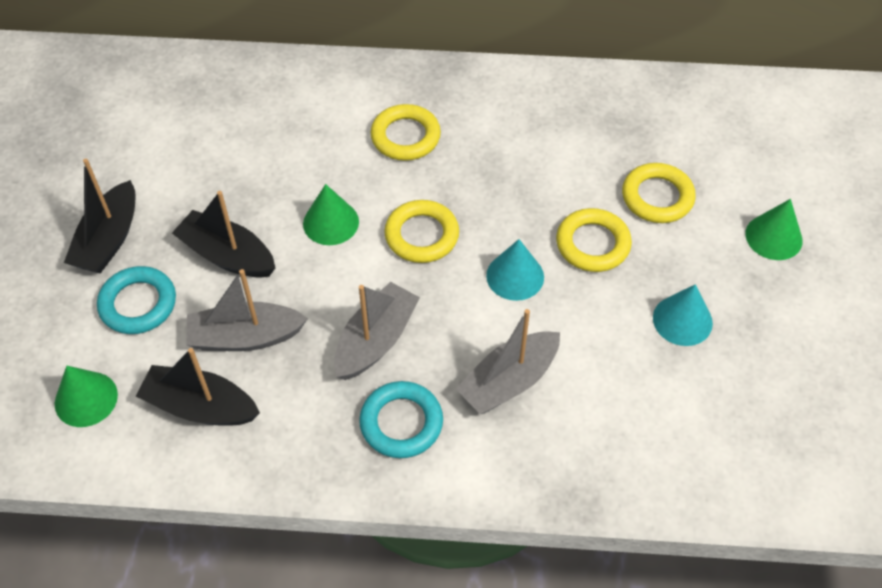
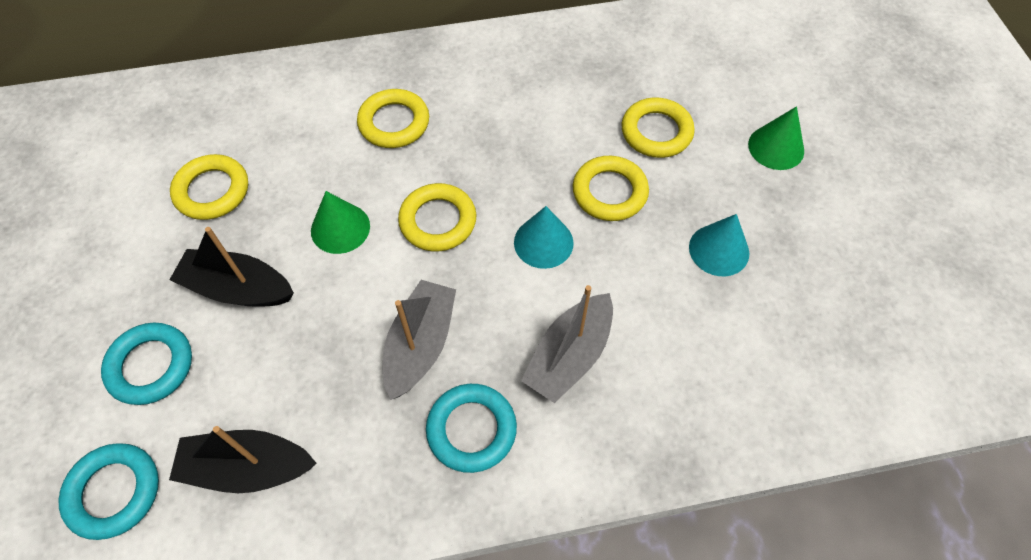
camera: 15 degrees left, 5 degrees up
green cone [55,366,118,427] -> turquoise ring [58,443,159,540]
black boat [64,159,136,274] -> none
grey boat [186,269,308,351] -> none
none -> yellow ring [170,154,248,220]

